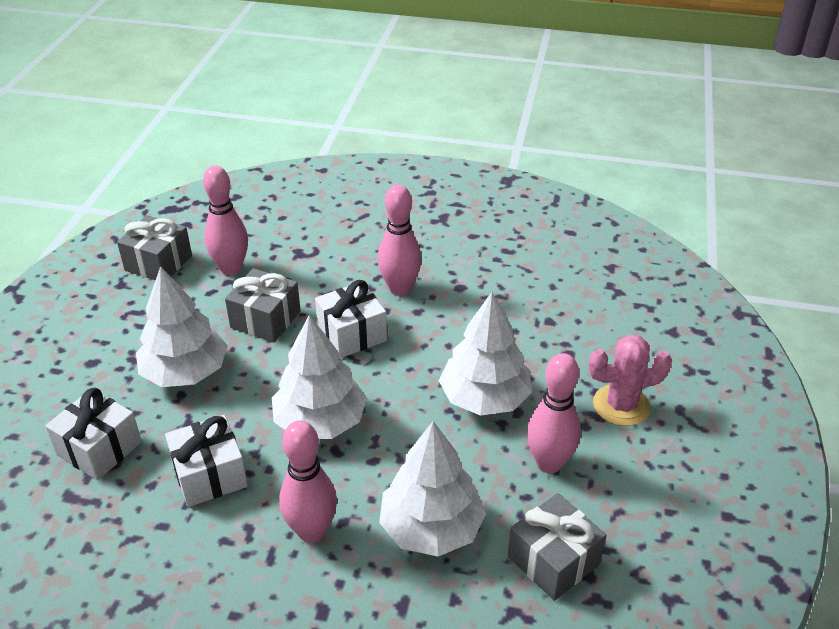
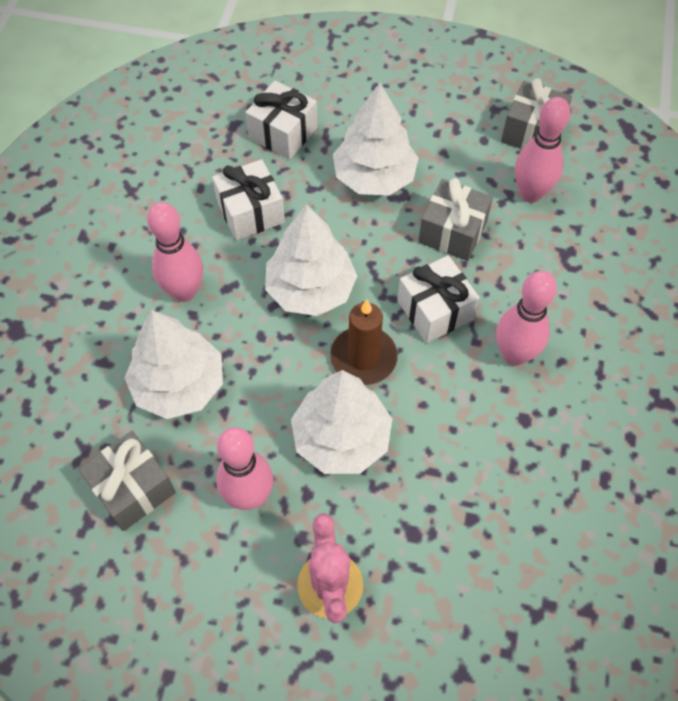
camera: 90 degrees right, 20 degrees up
none -> brown candle [330,300,398,385]

